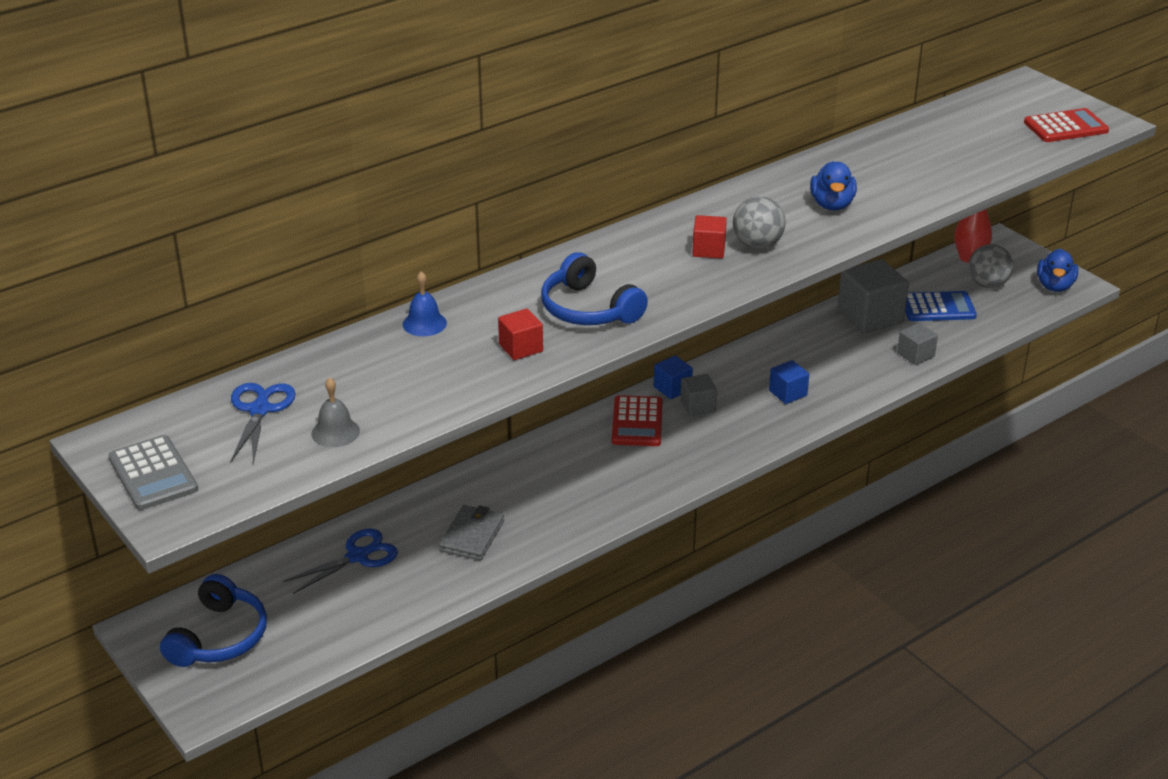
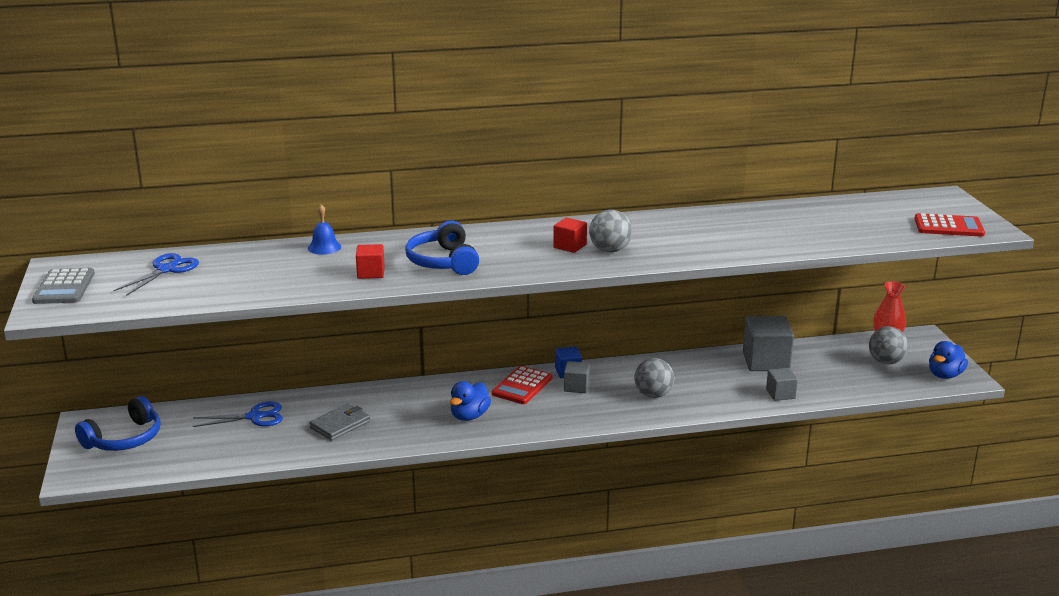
camera: 25 degrees right, 10 degrees down
grey bell [312,378,360,447] -> none
blue cube [769,360,809,404] -> grey ball [634,358,674,398]
blue duck [810,161,857,211] -> blue duck moved to [450,381,491,421]
blue calculator [905,291,977,321] -> none

